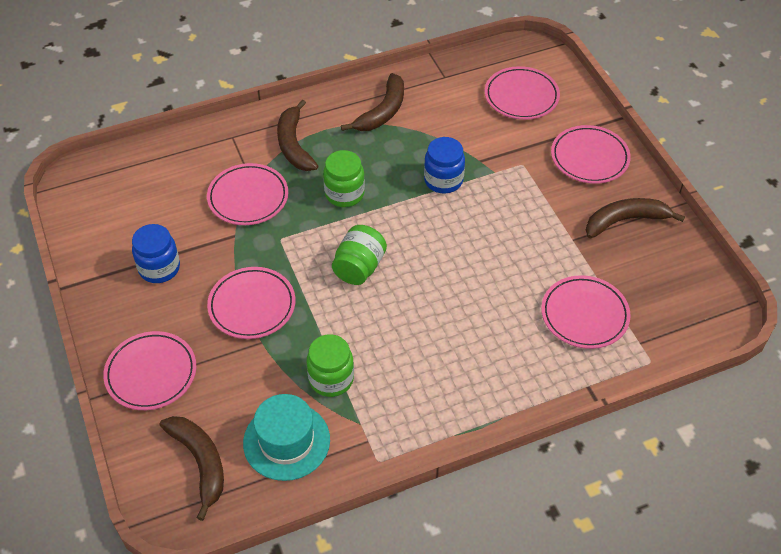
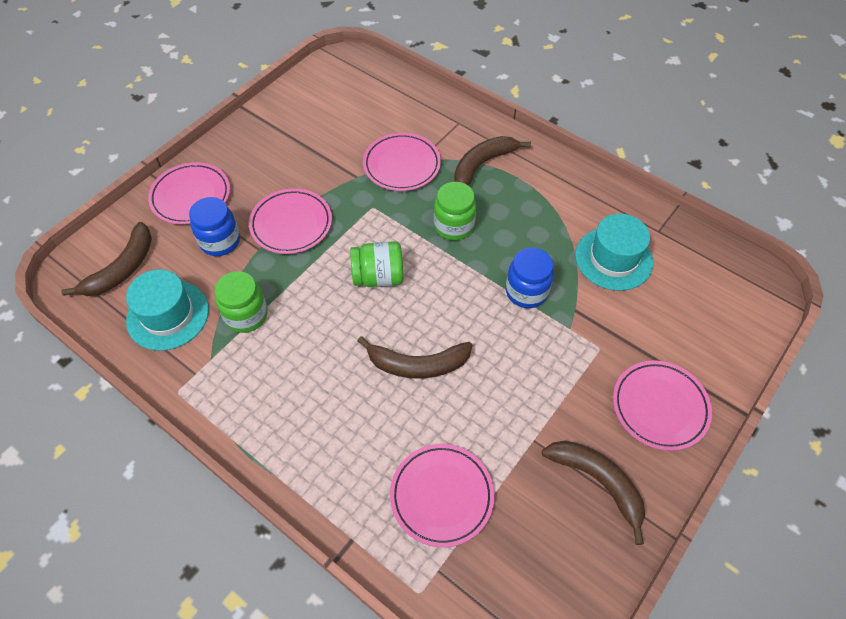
camera: 60 degrees right, 5 degrees up
blue jar [132,224,180,283] -> blue jar moved to [189,197,240,256]
brown banana [341,73,404,131] -> brown banana moved to [357,336,473,379]
pink plate [485,66,560,120] -> none
none -> turquoise hat [575,214,653,291]

